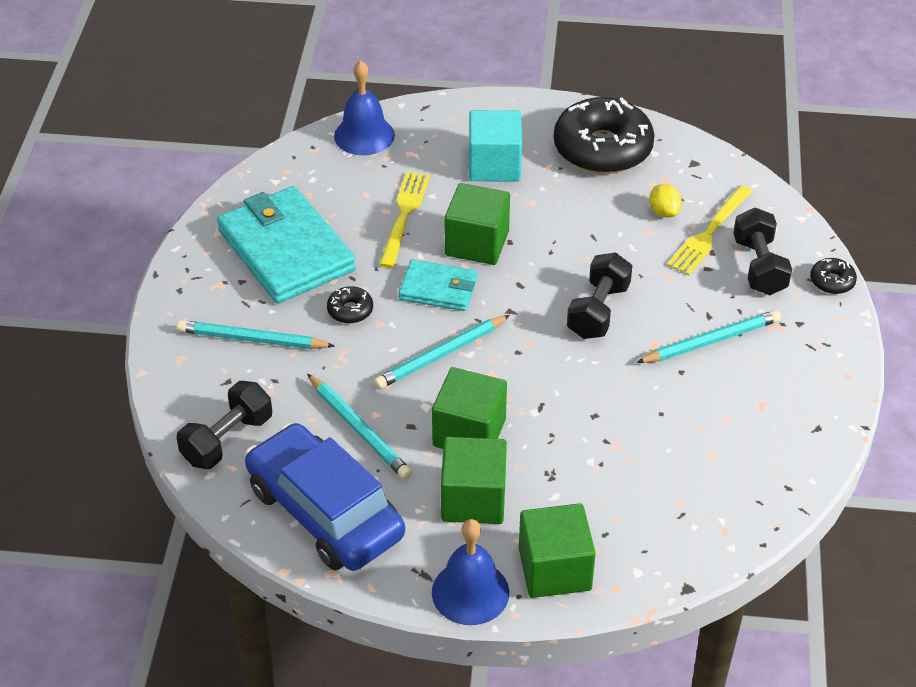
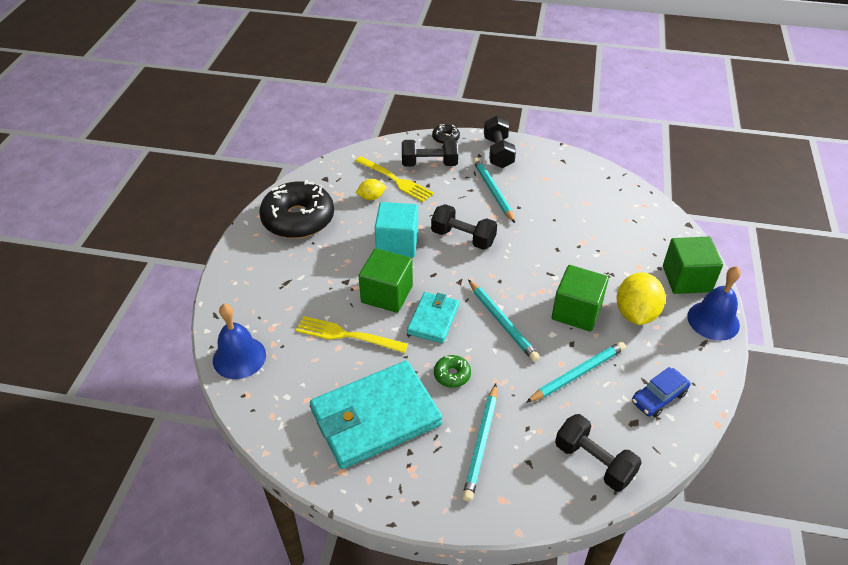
camera: 85 degrees left, 0 degrees up
blue car [245,423,405,571] -> blue car [632,367,690,417], size x0.47
black donut [327,286,373,324] -> green donut [434,355,471,388]
green cube [441,437,507,524] -> yellow lemon [617,272,666,325]
turquoise cube [469,110,522,182] -> turquoise cube moved to [374,202,418,257]
none -> black dumbbell [484,116,516,168]

